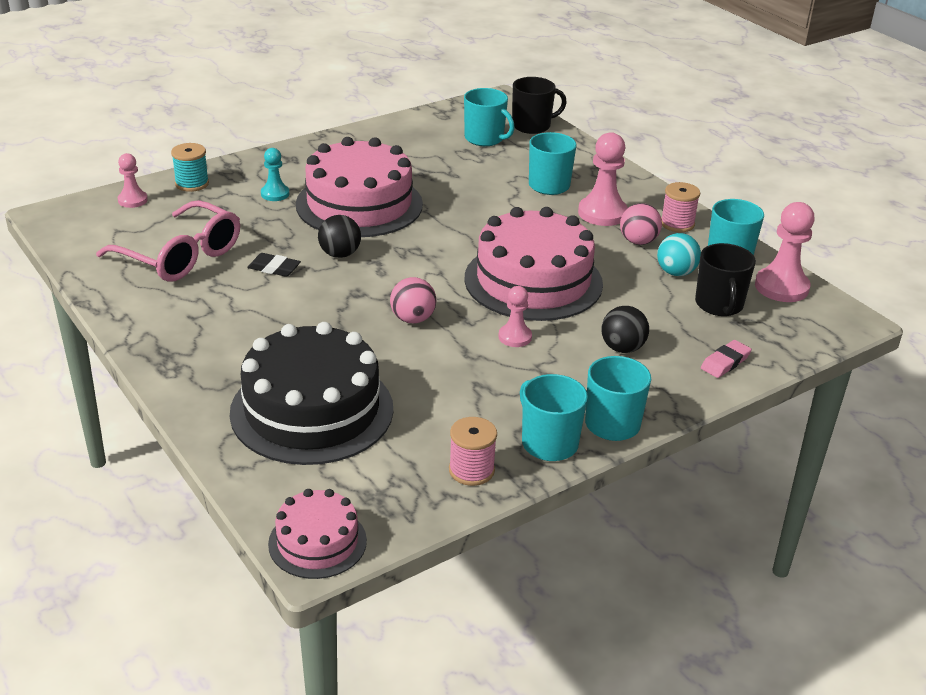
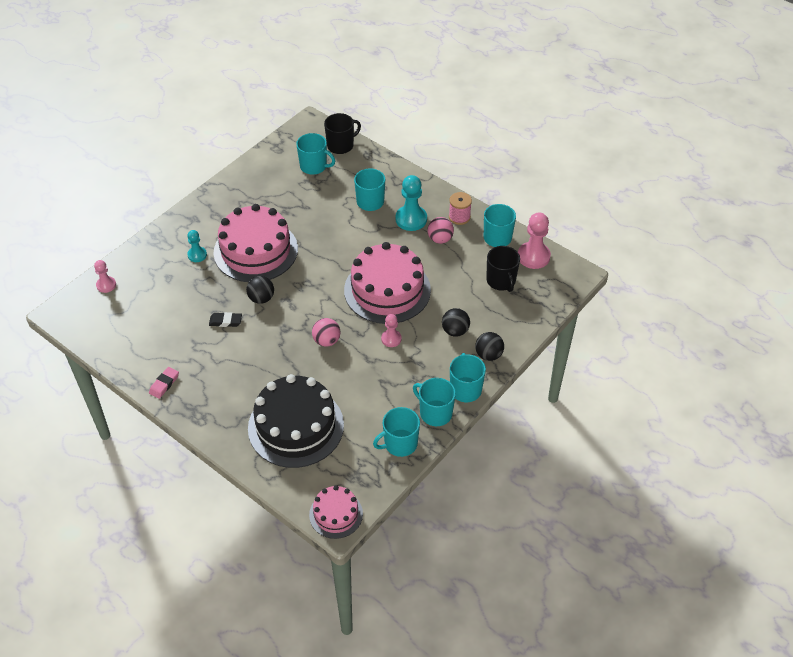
camera: 15 degrees left, 15 degrees up
pink glasses [96,200,240,282] -> none
turquoise spool [171,143,209,192] -> none
pink spool [449,417,497,486] -> turquoise mug [373,407,420,457]
pink pawn [578,132,628,226] -> turquoise pawn [395,175,427,231]
turquoise ball [657,233,701,276] -> none
pink eraser [701,340,752,378] -> pink eraser moved to [149,367,179,399]
none -> black ball [475,332,504,361]

